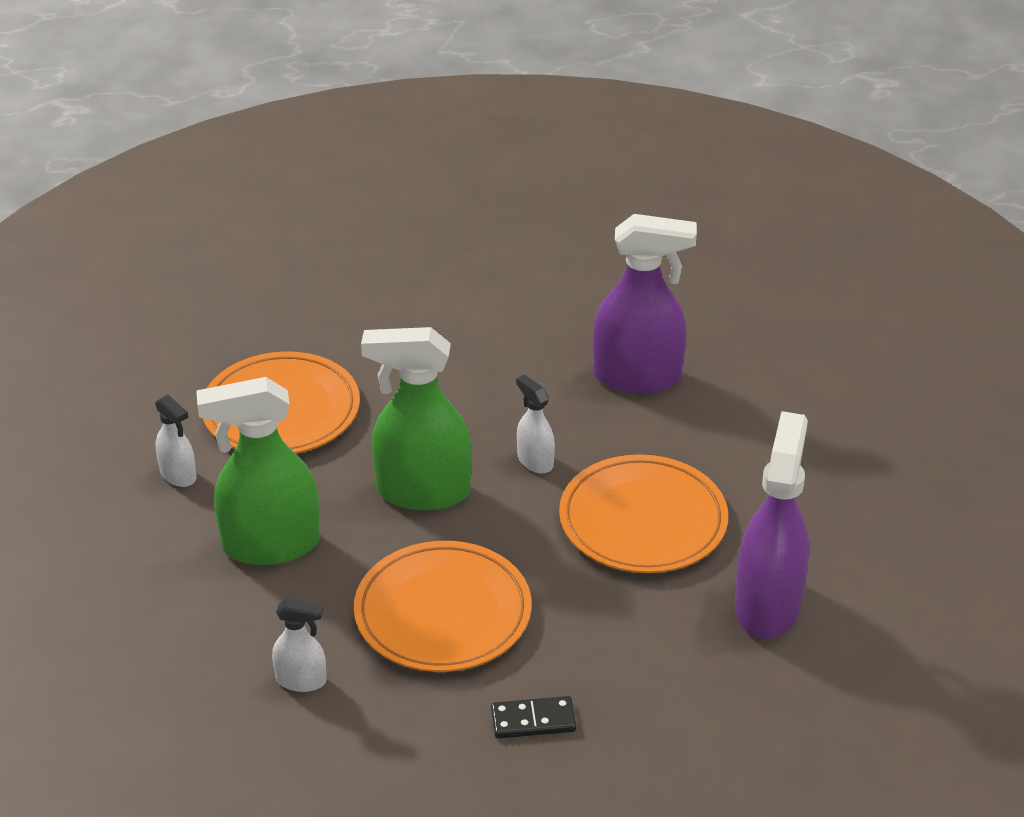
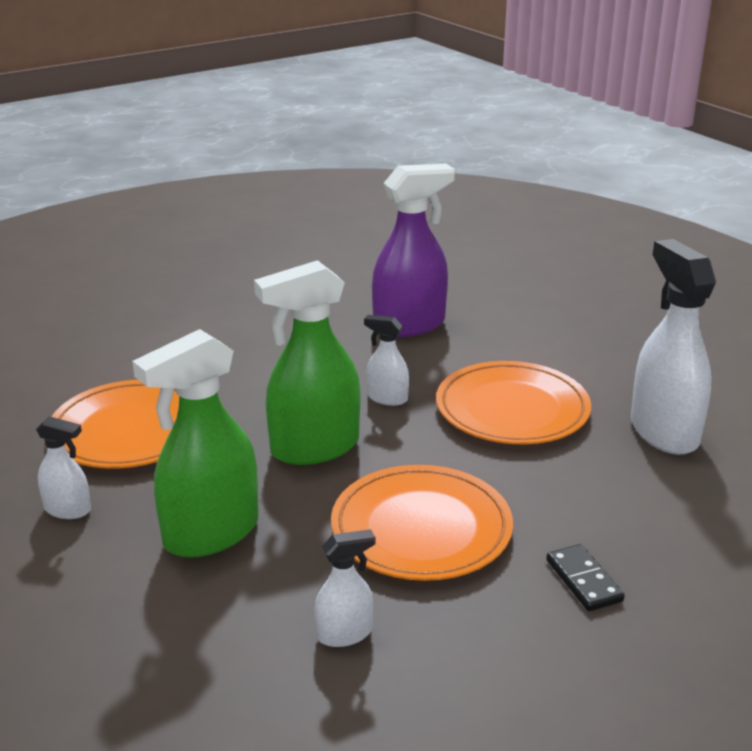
camera: 30 degrees left, 10 degrees down
black domino [491,696,576,738] -> black domino turned 75 degrees counterclockwise [546,544,625,611]
purple spray bottle [735,411,809,639] -> white spray bottle [631,239,716,455]

